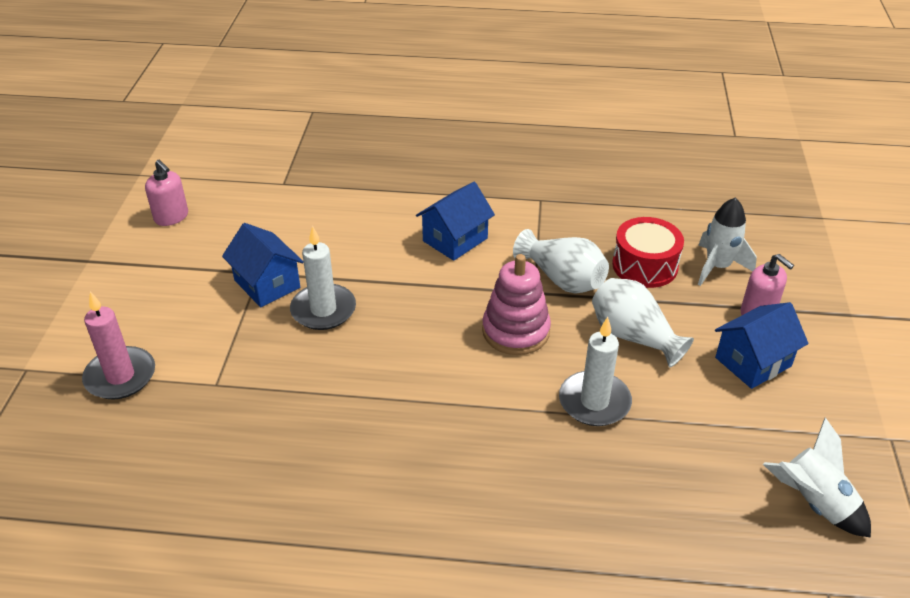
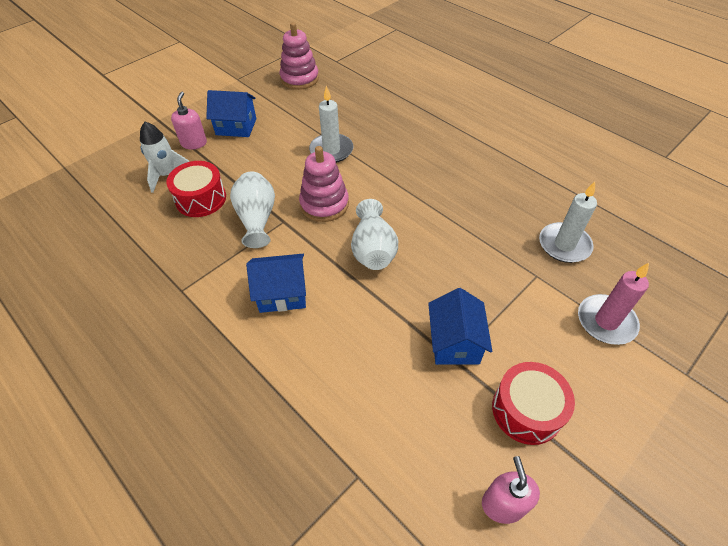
camera: 140 degrees left, 10 degrees up
white candle [290,226,356,330] -> white candle moved to [539,182,597,263]
white vase [592,278,694,368] -> white vase moved to [351,199,398,270]
white rocket [763,418,871,537] -> pink stacking toy [280,22,319,90]
none -> red drum [492,362,575,445]

